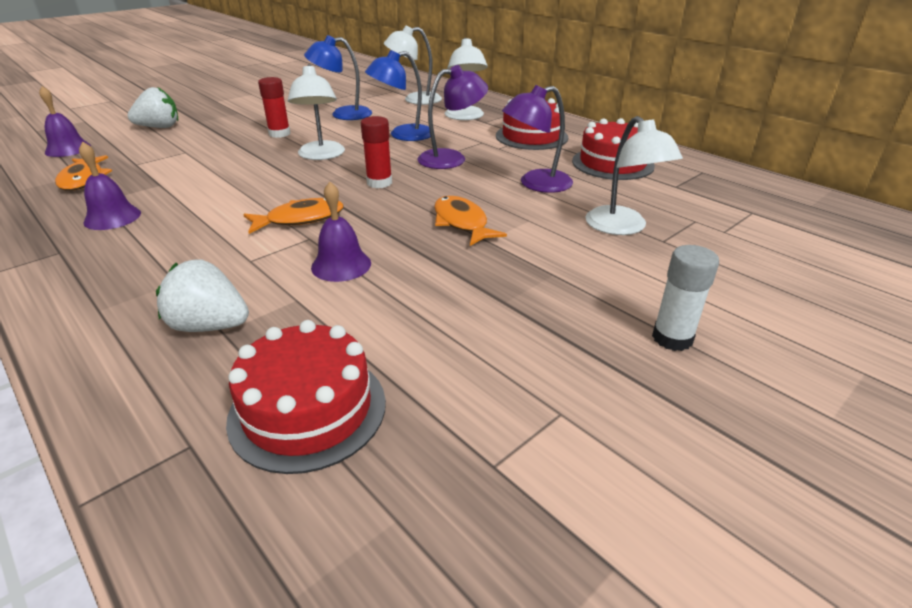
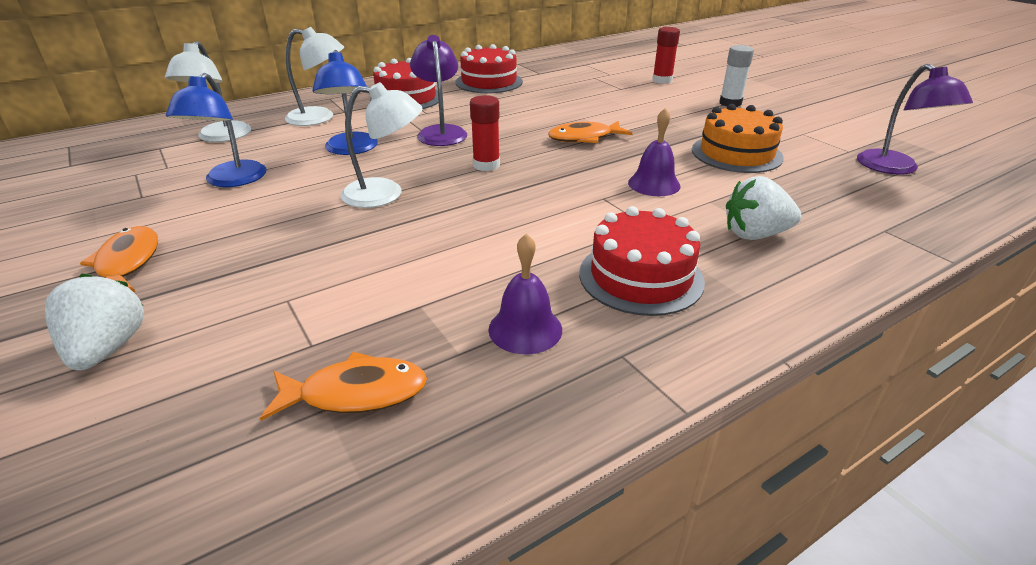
camera: 80 degrees left, 0 degrees up
purple bell [39,86,91,157] -> none
white strawberry [156,259,249,332] -> white strawberry turned 60 degrees clockwise [726,176,802,240]
red cake [226,320,386,474] -> red cake moved to [579,206,705,316]
orange fish [243,198,344,234] -> orange fish moved to [80,226,158,292]
red glue stick [258,77,290,138] -> red glue stick moved to [652,27,680,84]
purple lamp [502,85,573,193] -> purple lamp moved to [857,64,973,175]
white lamp [585,116,683,235] -> none
none -> orange cake [692,104,784,173]

